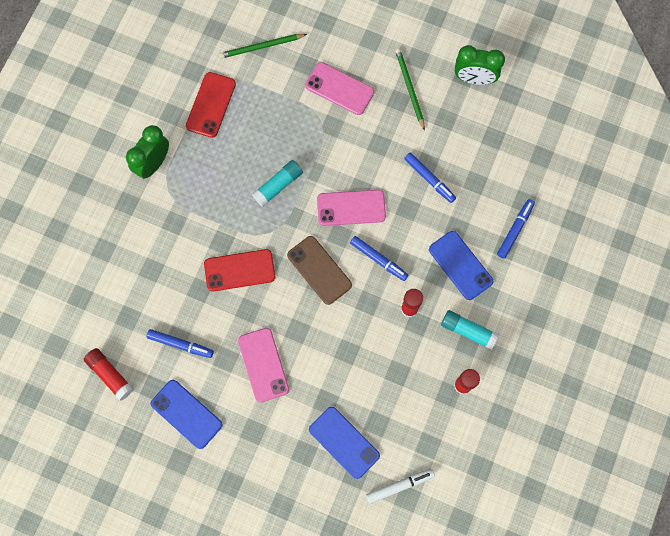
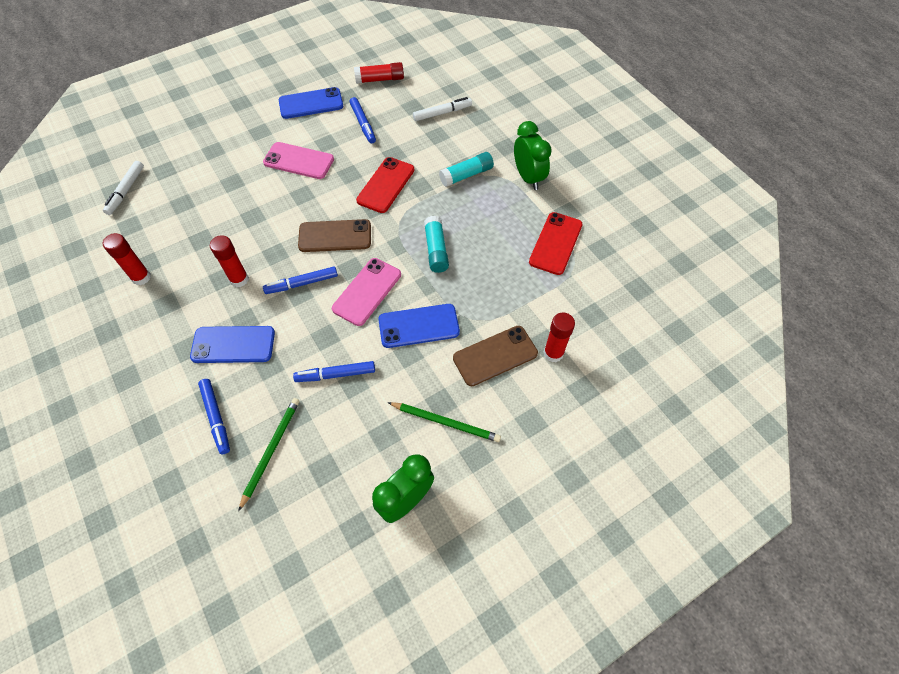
camera: 125 degrees right, 15 degrees down
blue marker [147,329,214,358] -> blue marker turned 75 degrees counterclockwise [350,97,376,144]
red phone [186,72,236,138] -> red phone turned 60 degrees clockwise [529,212,583,275]
green pencil [219,34,307,59] -> green pencil moved to [238,398,299,511]
pink phone [305,62,374,115] -> brown phone [453,326,538,386]
blue phone [309,407,380,479] -> blue phone moved to [378,304,460,348]
turquoise glue stick [441,310,499,350] -> turquoise glue stick moved to [439,152,494,187]
none -> white marker [413,97,472,121]
none -> red glue stick [544,312,575,362]

